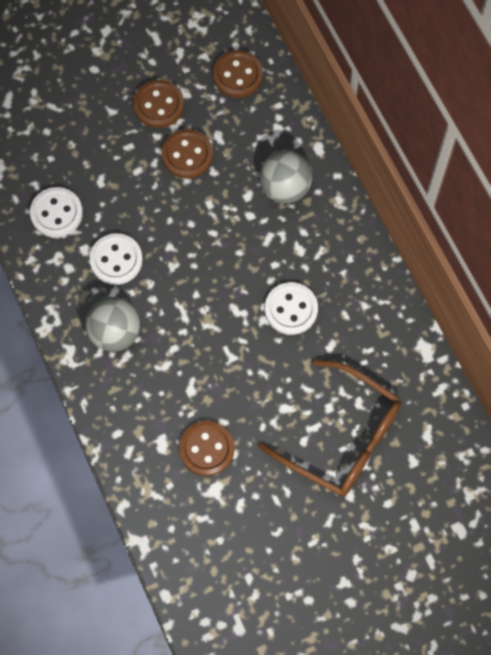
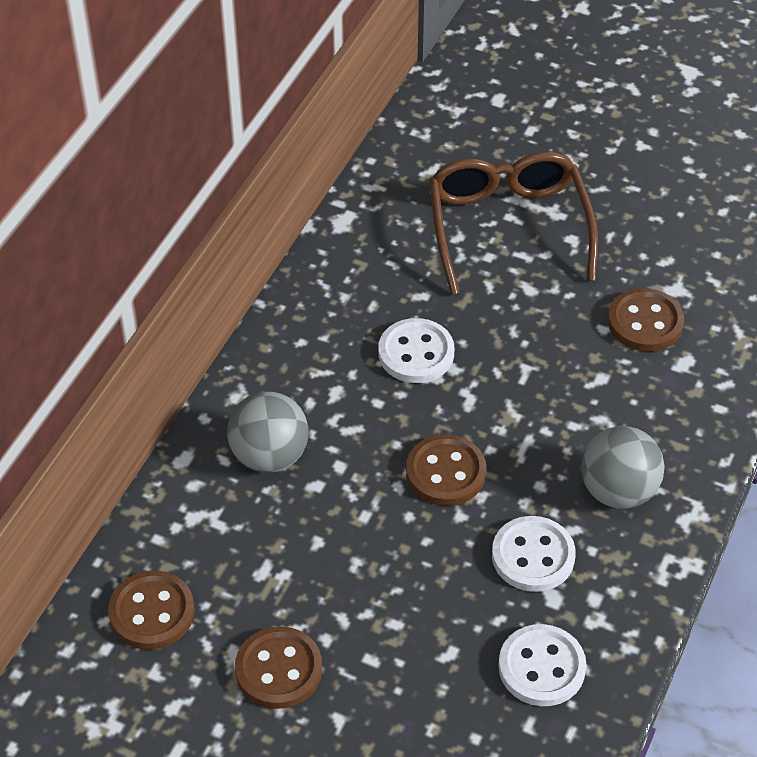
camera: 130 degrees left, 20 degrees down
brown button [162,129,213,178] -> brown button moved to [406,434,487,506]

